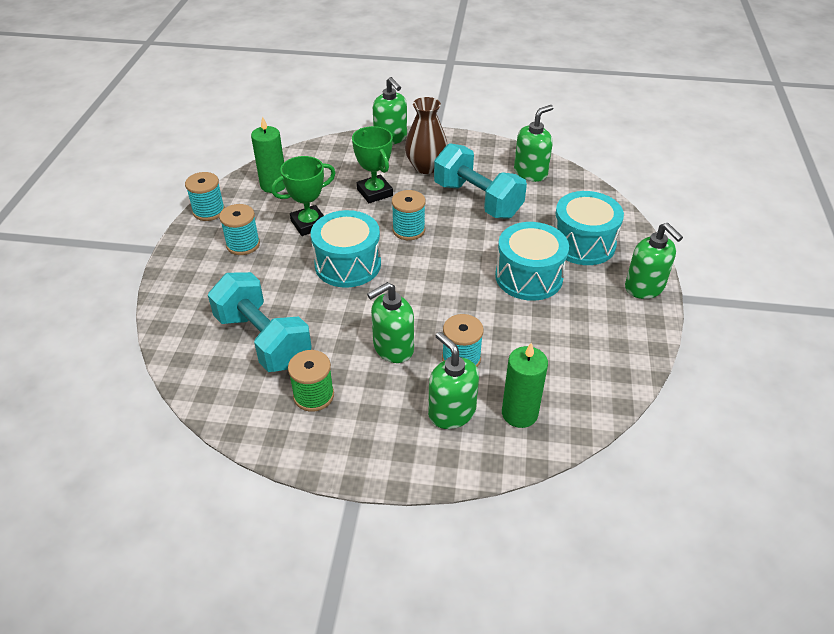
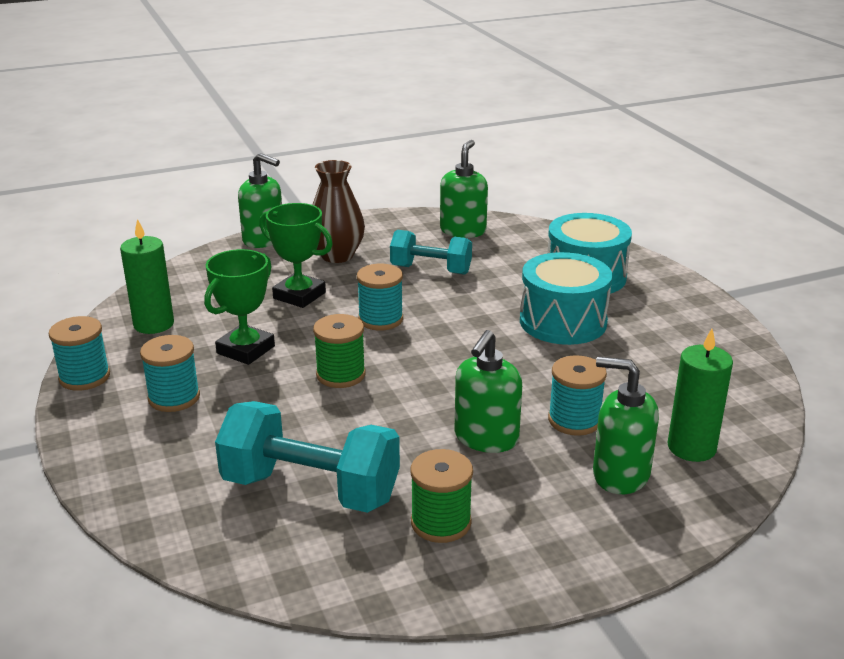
camera: 30 degrees left, 15 degrees down
turquoise drum [311,210,381,288] -> green spool [313,314,365,388]
turquoise dumbbell [434,143,527,219] -> turquoise dumbbell [390,230,472,275], size x0.65
green soap dispenser [625,223,683,299] -> none

